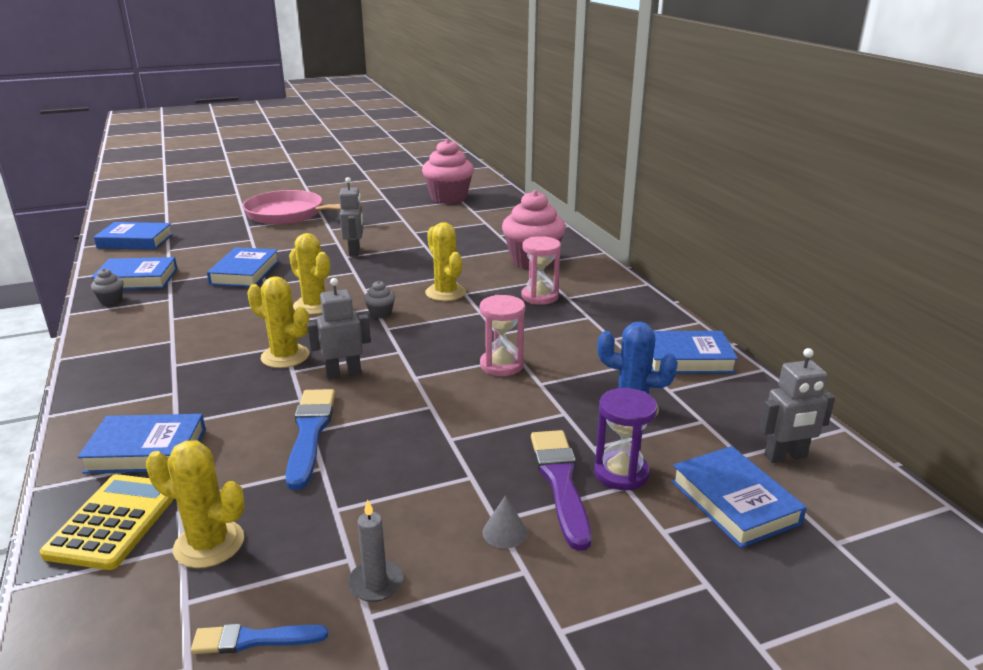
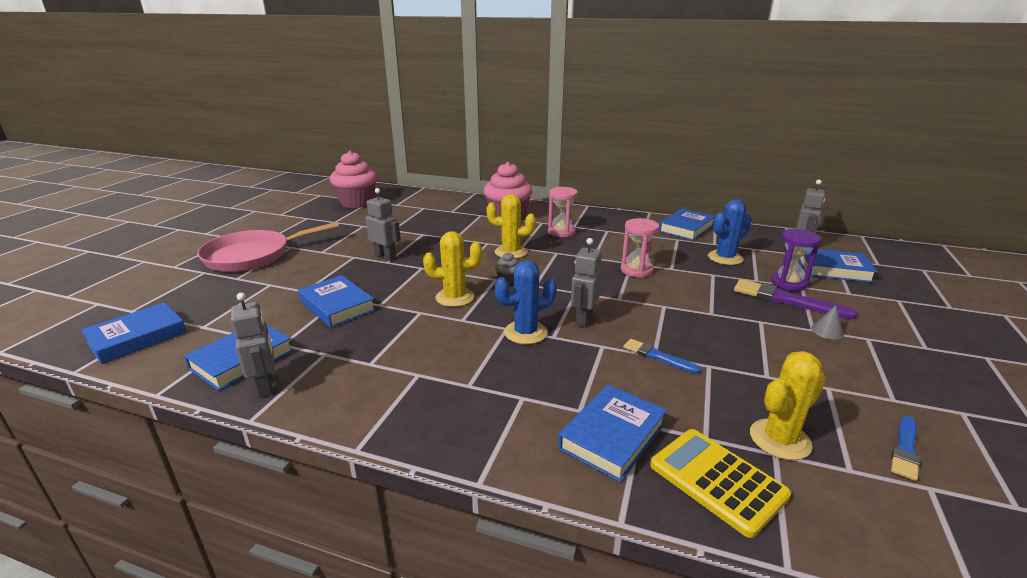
camera: 50 degrees left, 0 degrees up
grey cupcake [91,269,124,305] -> grey robot [231,293,275,398]
yellow cactus [247,277,309,368] -> blue cactus [495,261,557,344]
blue brush [286,389,335,490] -> blue brush [623,339,701,374], size x0.60
grey candle [347,499,403,602] -> none

